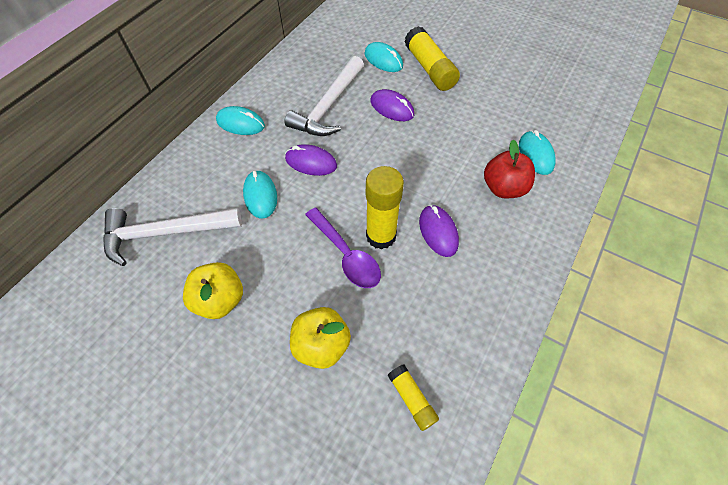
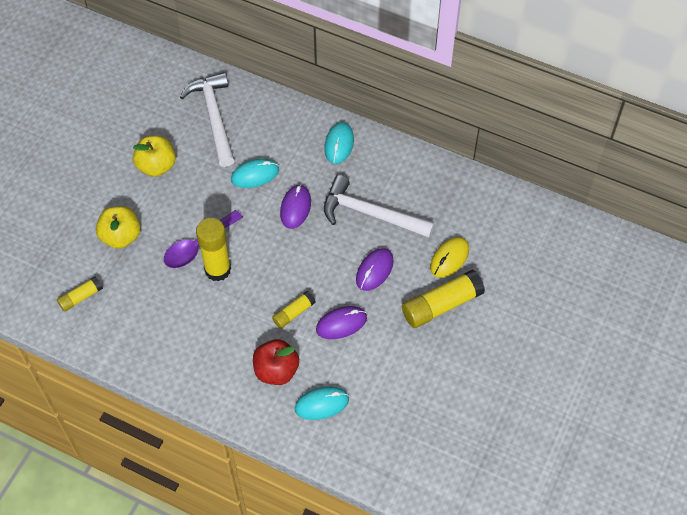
camera: 85 degrees right, 0 degrees up
turquoise mouse [364,42,403,72] -> yellow mouse [430,237,469,278]
purple mouse [419,205,459,257] -> purple mouse moved to [316,306,367,339]
none -> yellow glue stick [272,291,316,328]

